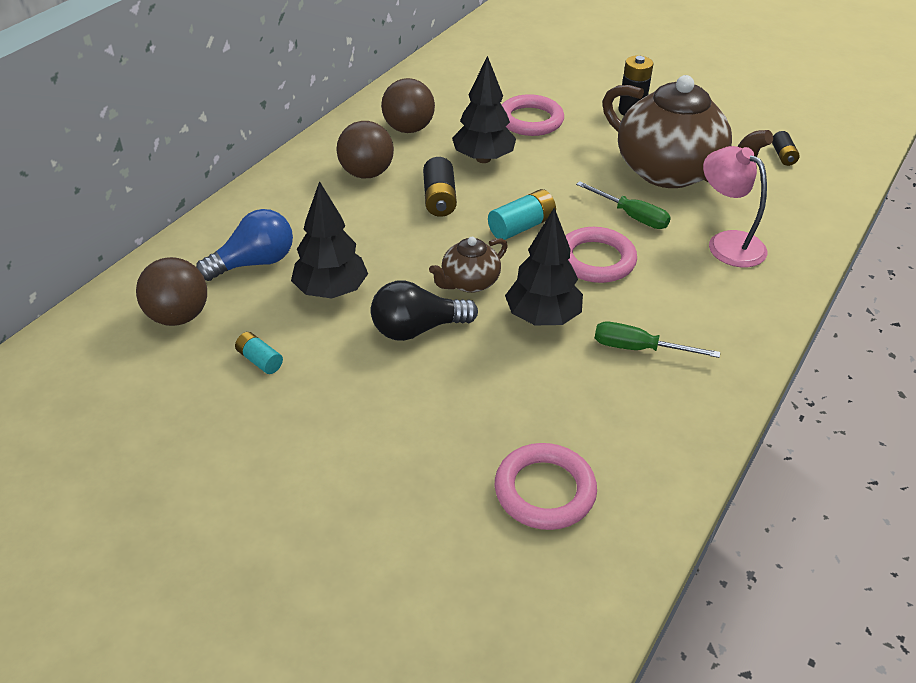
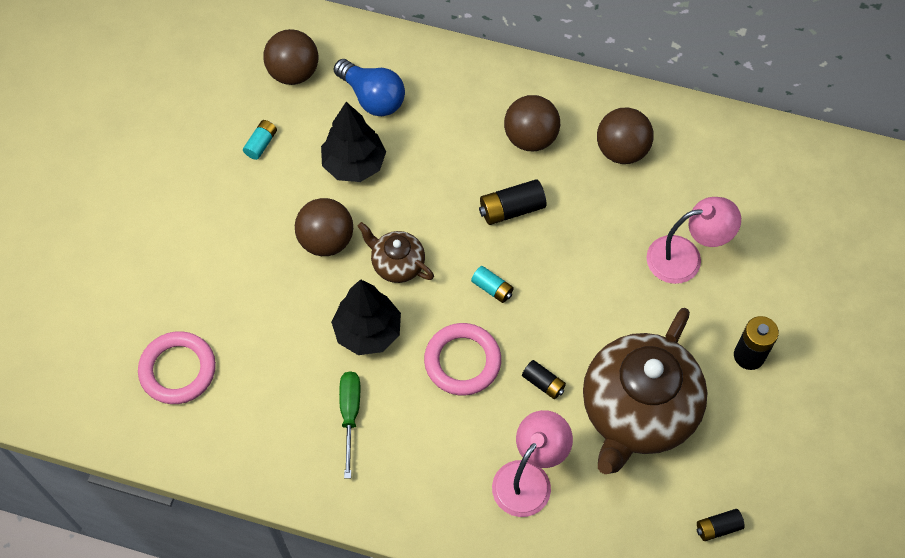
camera: 75 degrees right, 20 degrees up
black light bulb [371,280,478,341] -> brown ball [295,198,353,256]
black tree [452,56,516,163] -> none
turquoise battery [488,189,556,240] -> turquoise battery [471,266,514,303], size x0.63
pink ring [501,94,564,136] -> pink lamp [646,197,741,284]
green screwdriver [576,181,671,229] -> black battery [522,360,566,399]

